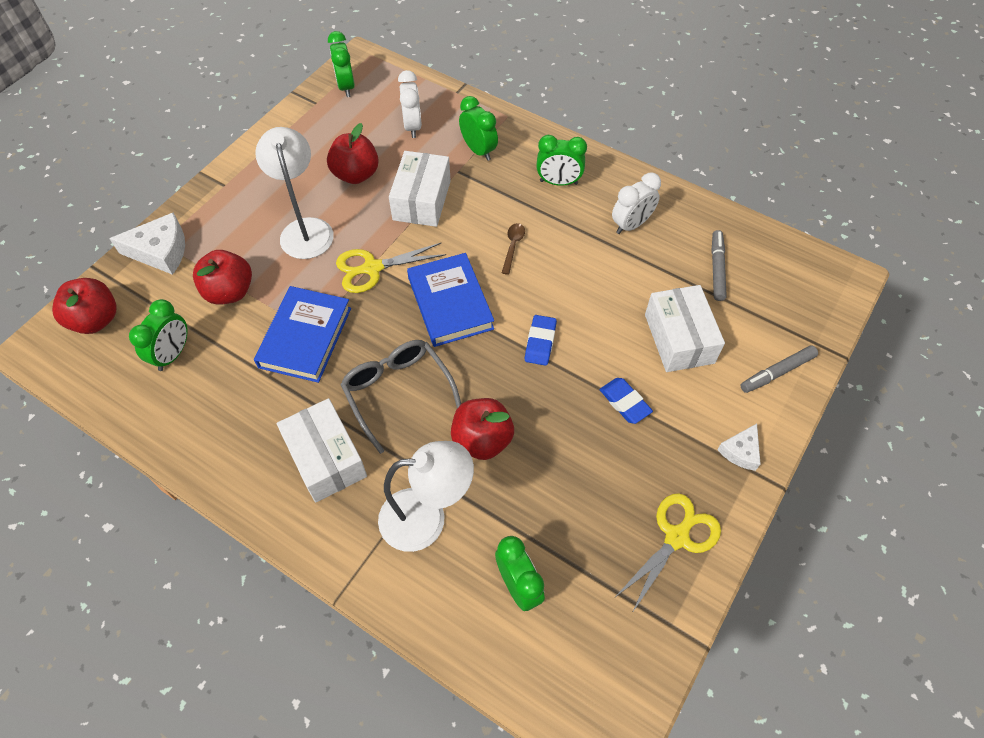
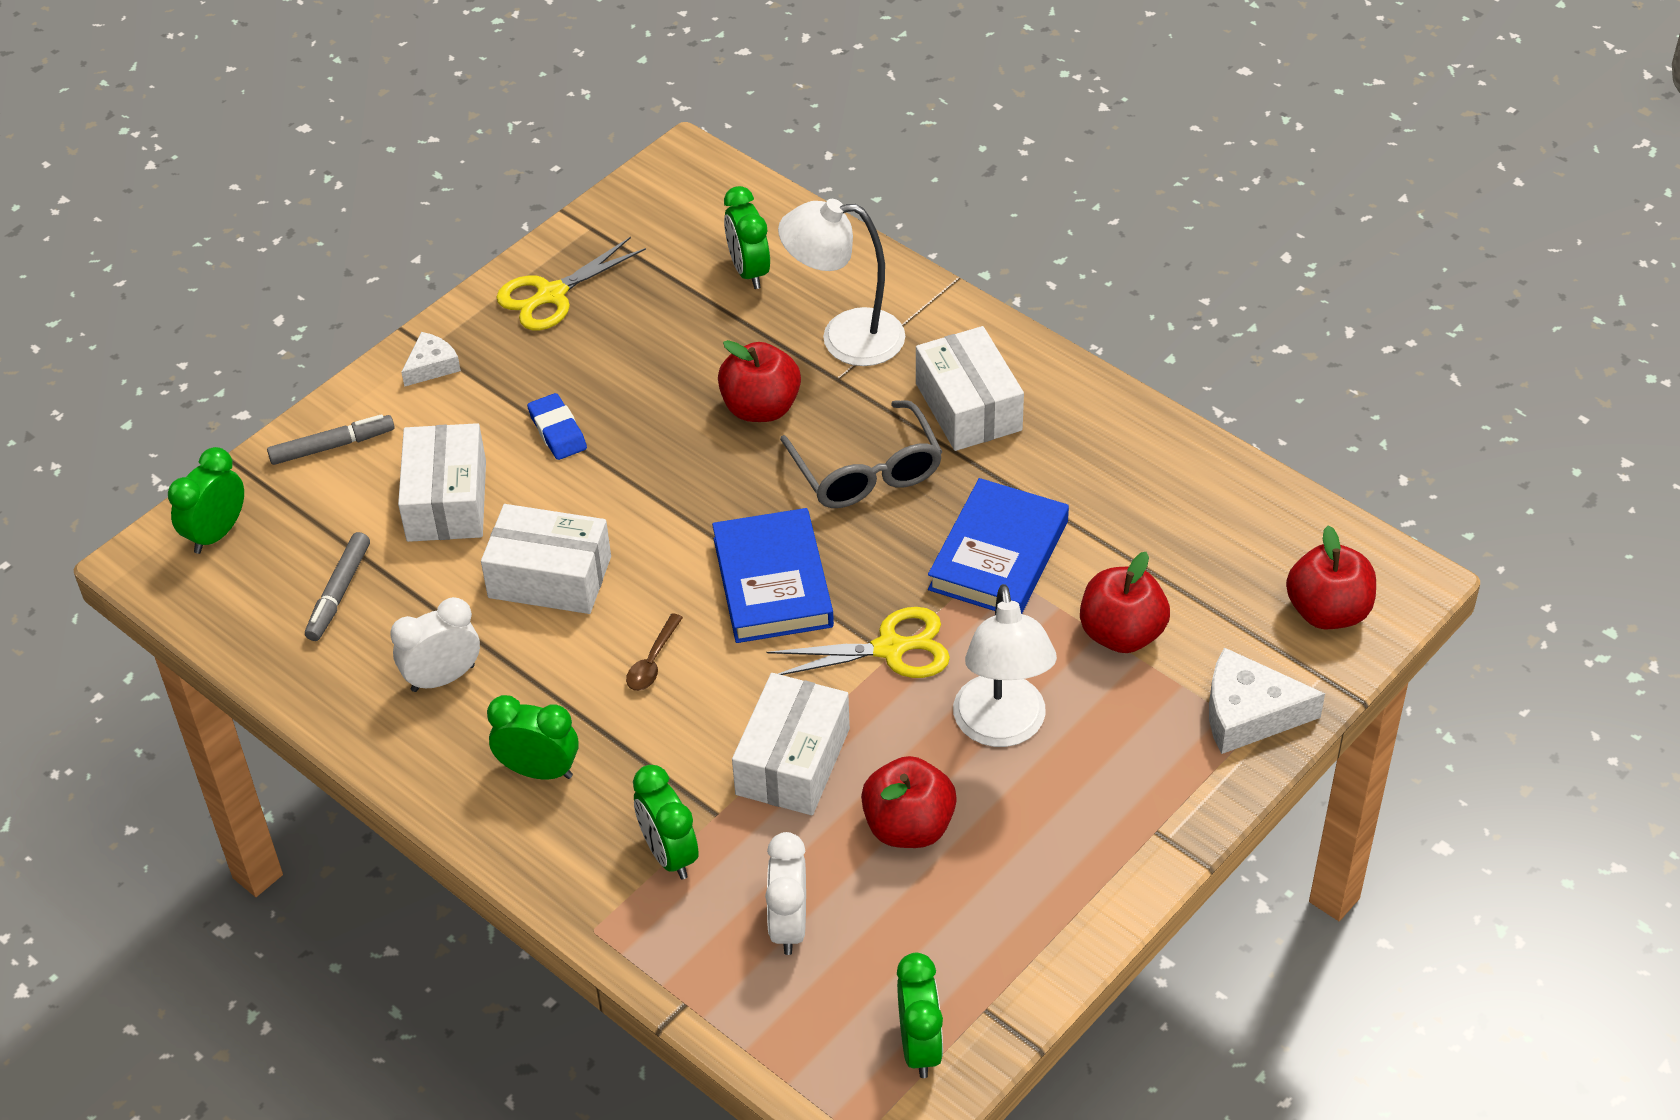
camera: 170 degrees left, 10 degrees down
green clock [129,299,188,371] -> green clock moved to [168,447,244,554]
blue eraser [525,315,557,366] -> none
none -> white box [481,504,611,614]

